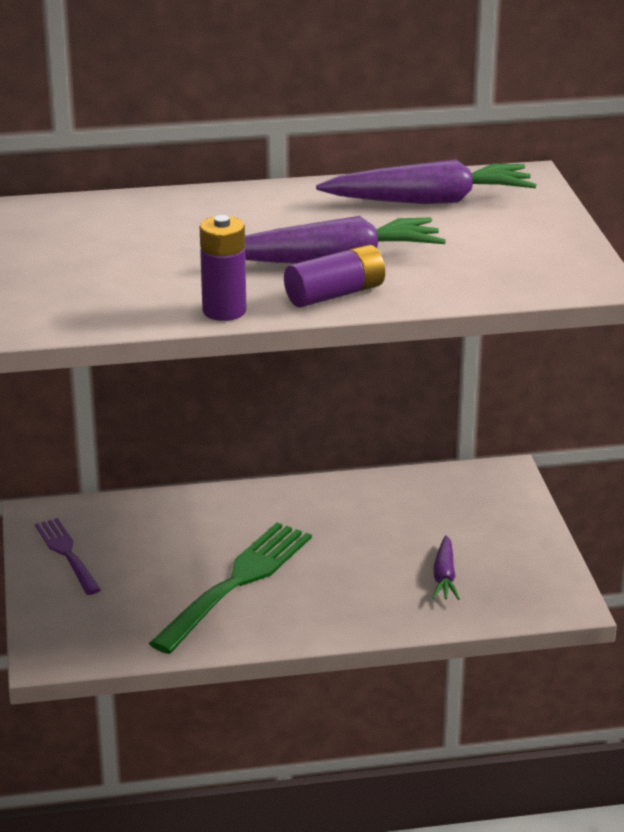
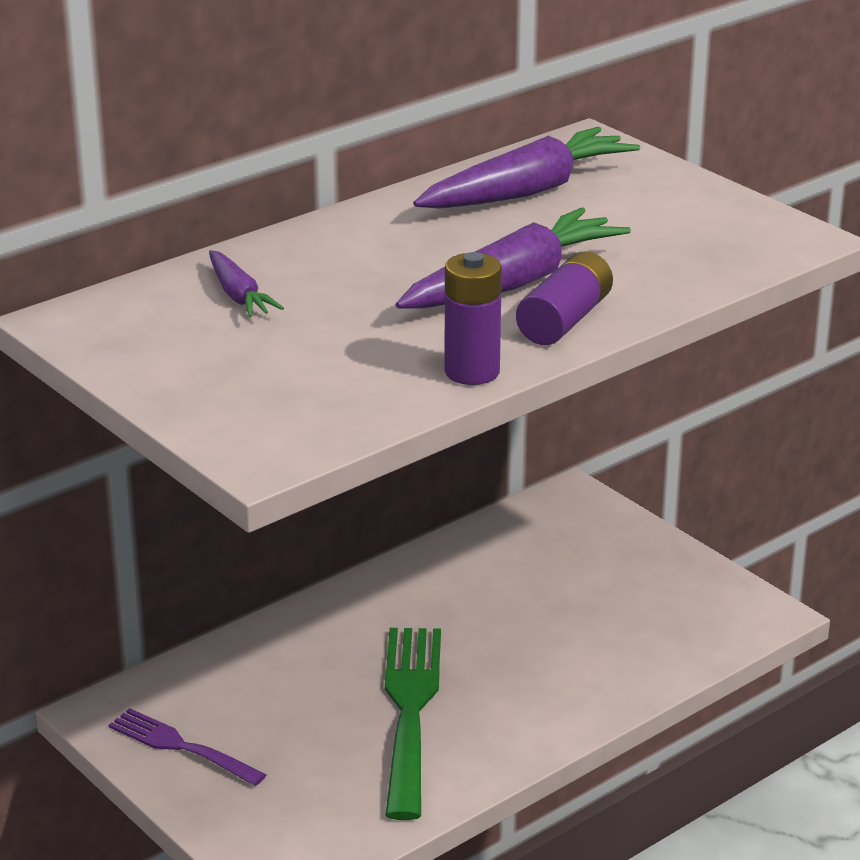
camera: 30 degrees left, 0 degrees up
purple carrot [432,535,460,600] -> purple carrot moved to [209,250,284,317]

